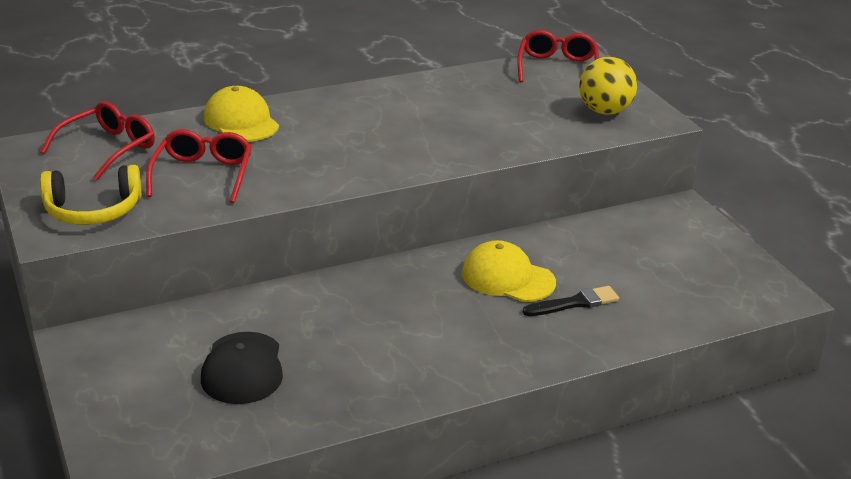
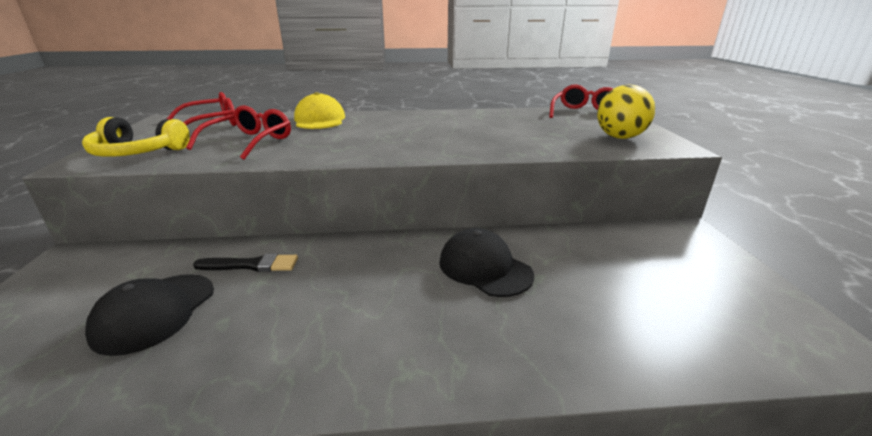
camera: 20 degrees right, 5 degrees down
yellow cap [462,240,556,302] -> black cap [439,228,534,297]
black brush [523,286,619,316] -> black brush moved to [193,253,298,272]

